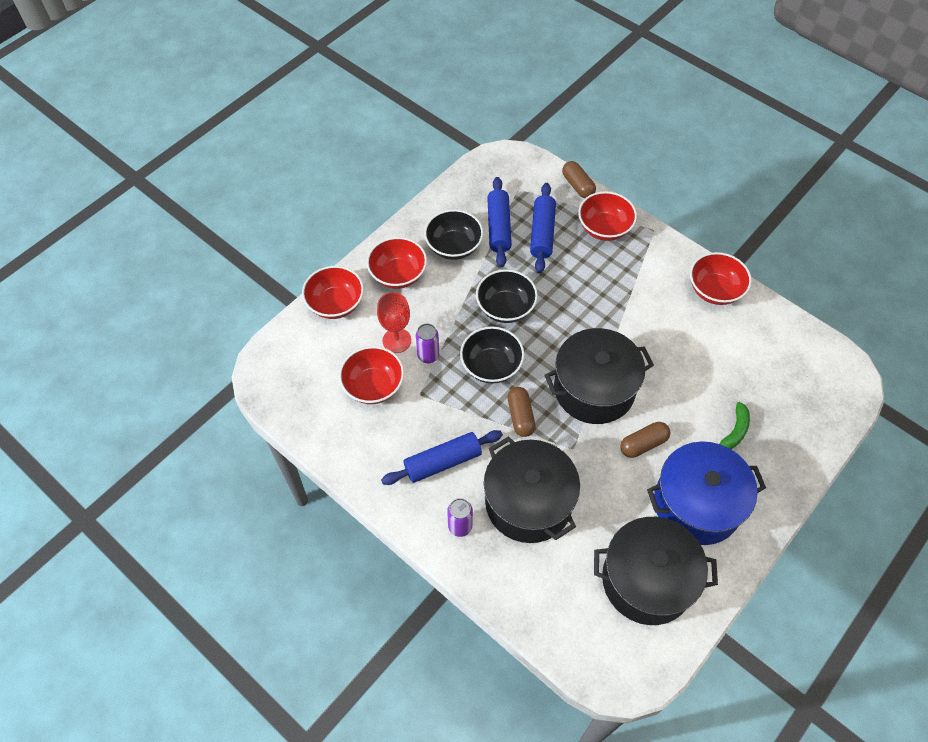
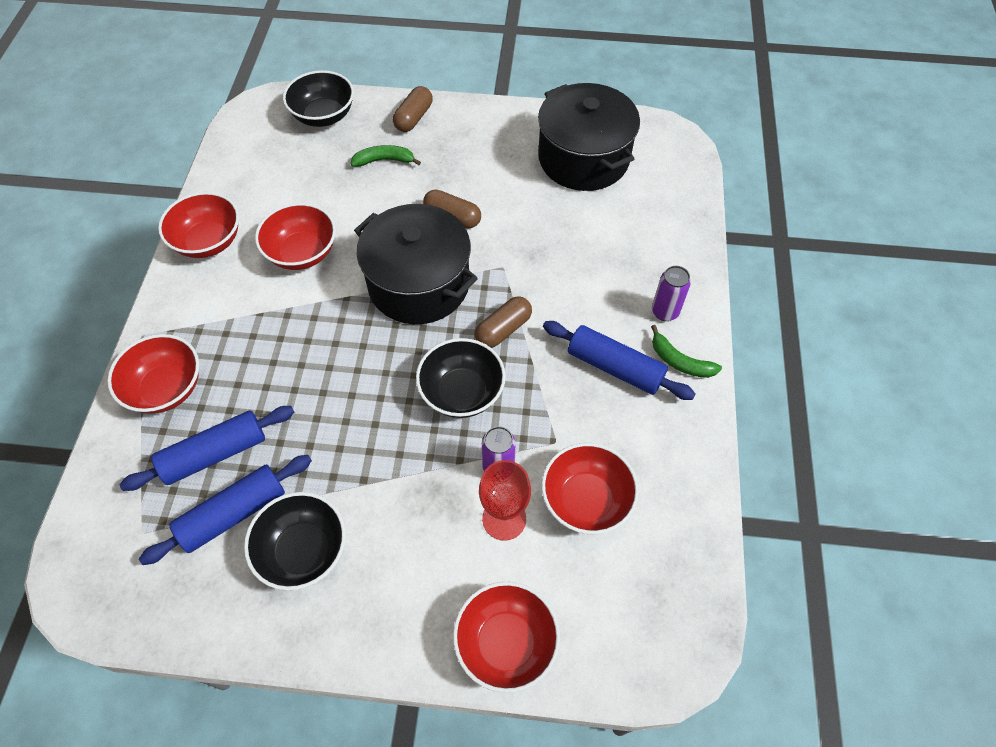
camera: 125 degrees left, 0 degrees up
red bowl [367,237,427,289] -> red bowl moved to [255,203,336,270]
black bowl [476,269,538,323] -> black bowl moved to [283,70,354,127]
black pot [484,436,580,543] -> none
brown capsule [562,161,596,198] -> brown capsule moved to [393,86,433,132]
blue pot [647,441,766,545] -> none
none -> green banana [651,325,722,378]

